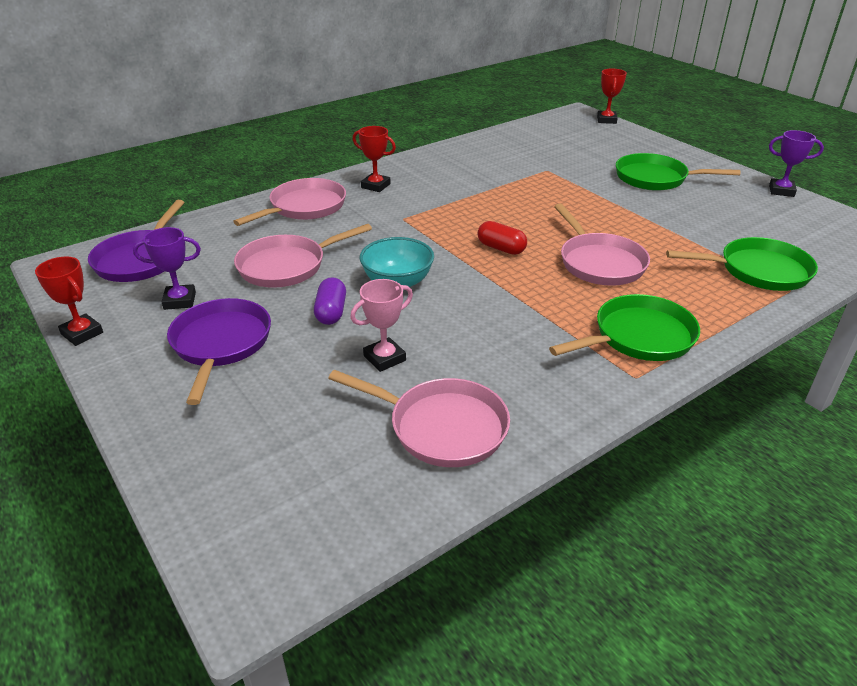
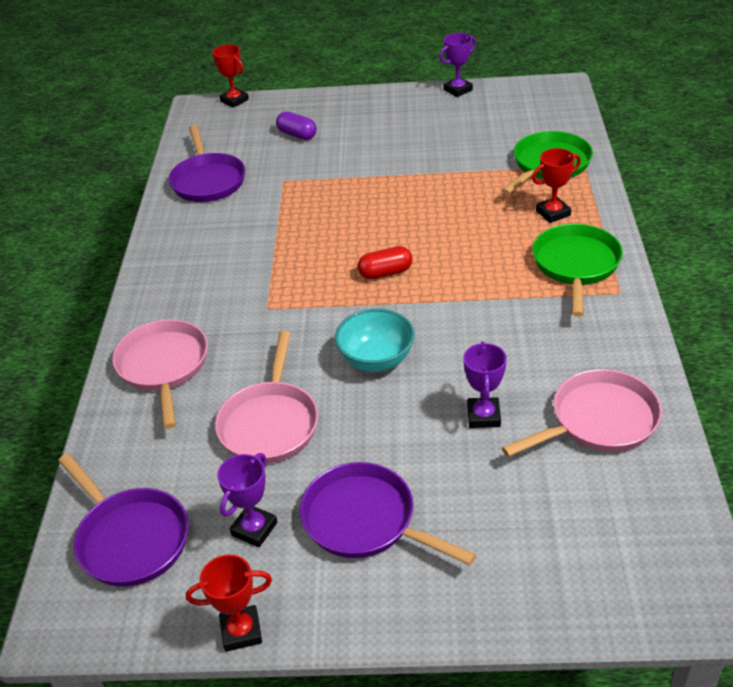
camera: 50 degrees left, 5 degrees up
purple capsule [314,277,346,325] -> purple capsule moved to [276,111,317,140]
pink trophy [350,279,413,372] -> purple trophy [463,341,507,428]
red trophy [352,126,396,192] -> red trophy moved to [532,148,581,223]
pink pan [554,204,650,286] -> none
green pan [616,153,740,191] -> none
none -> purple pan [169,125,245,202]

